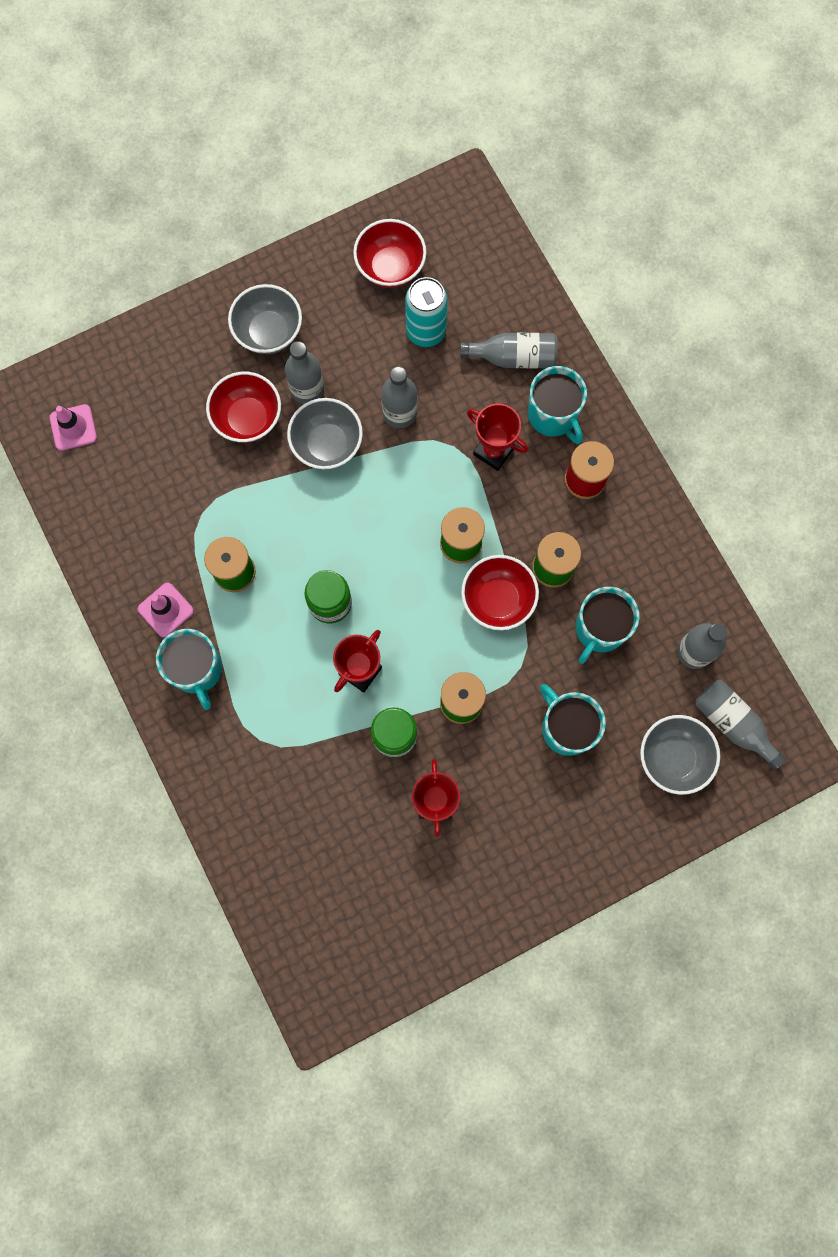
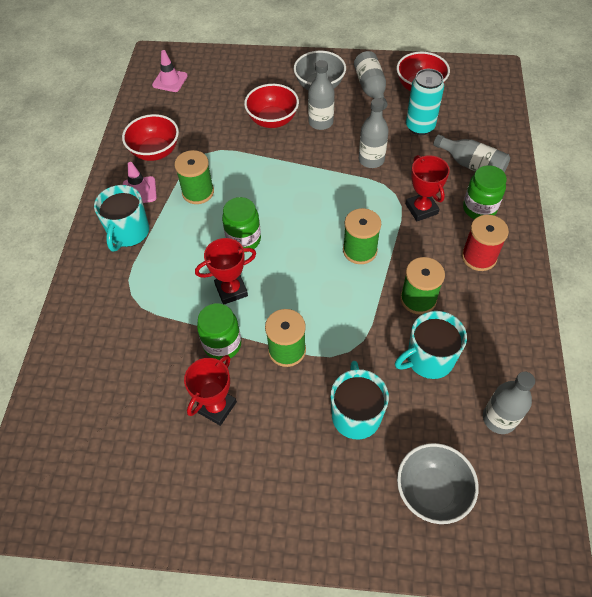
camera: 35 degrees right, 20 degrees down
grey bowl [287,398,363,469] -> none
red bowl [461,555,539,630] -> red bowl moved to [122,114,179,161]
turquoise mug [528,366,587,444] -> green jar [463,165,507,219]
grey bottle [695,680,786,770] -> grey bottle moved to [354,51,388,110]

